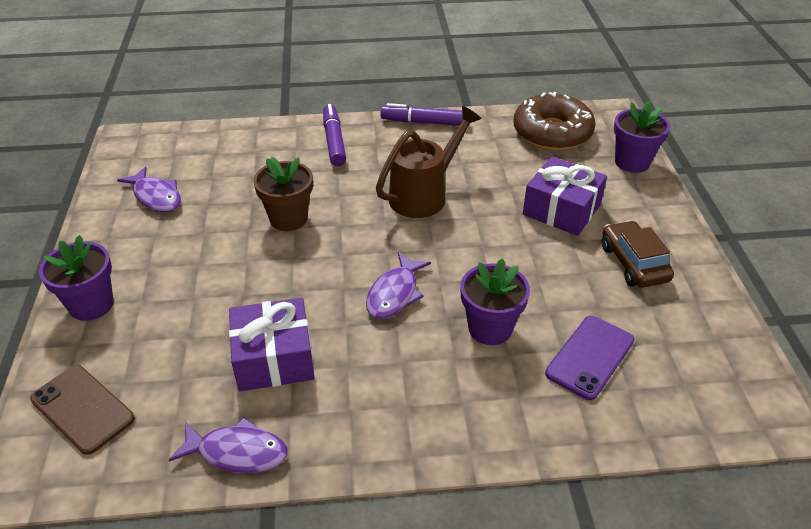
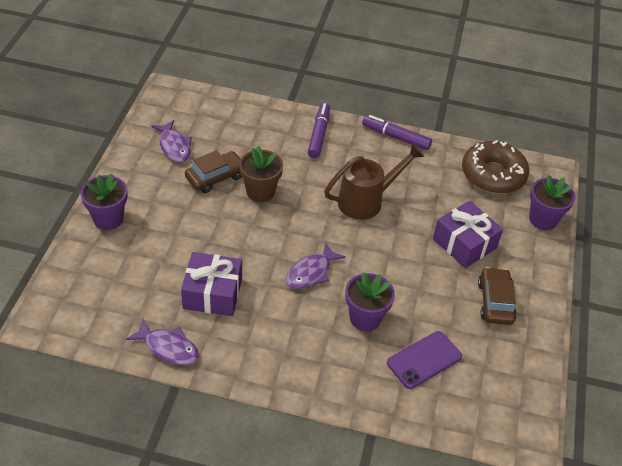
camera: 15 degrees right, 5 degrees up
brown phone [30,365,135,455] -> none
none -> brown car [185,150,242,193]

